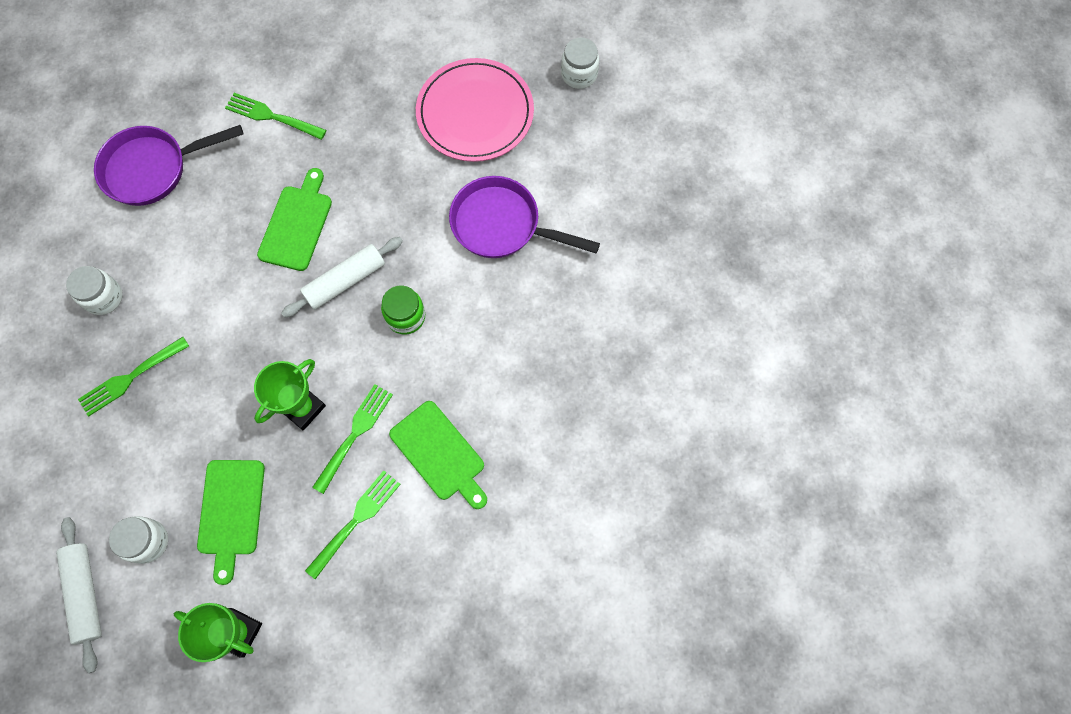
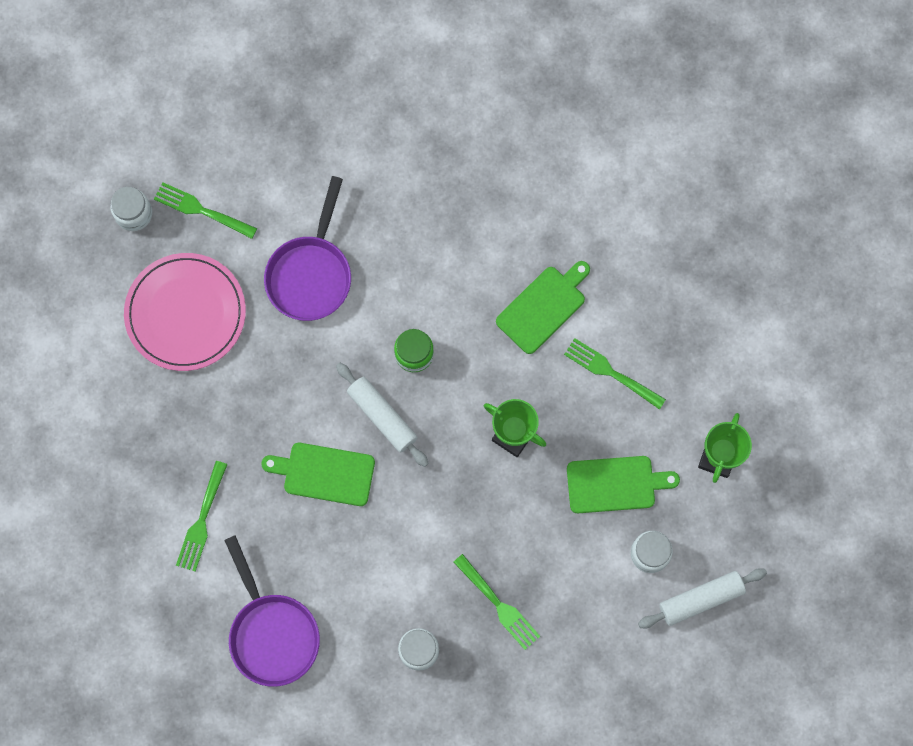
camera: 95 degrees left, 5 degrees up
green fork [312,384,393,494] -> green fork moved to [154,182,257,239]

